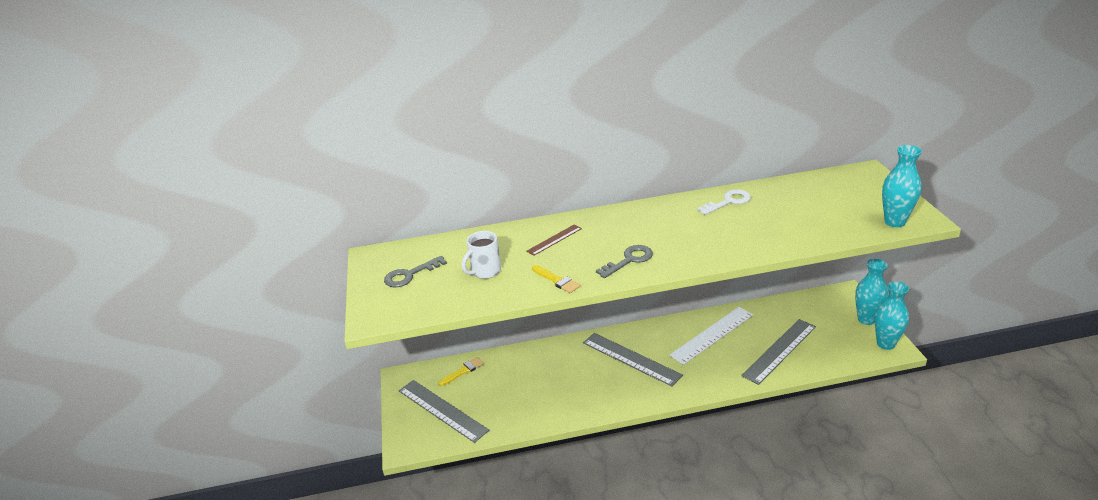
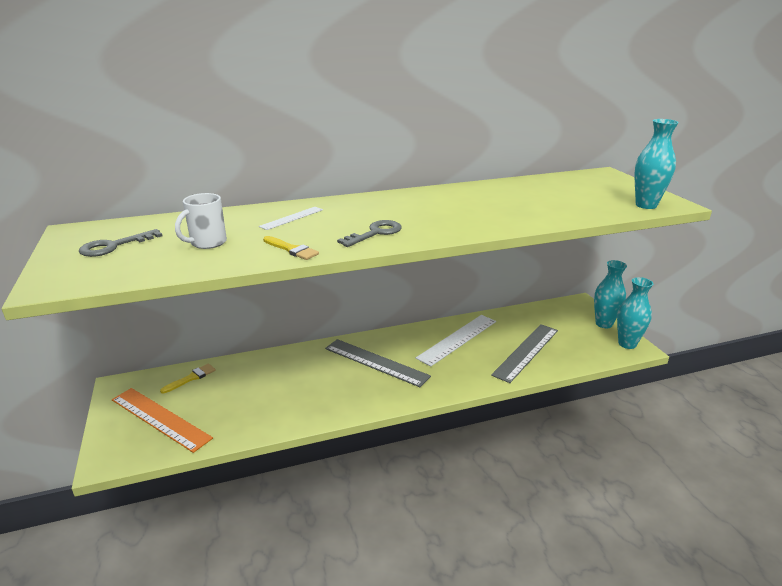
camera: 10 degrees left, 5 degrees down
grey ruler [399,380,489,443] -> orange ruler [112,388,213,453]
brown ruler [526,225,582,256] -> white ruler [259,207,323,230]
white key [697,189,751,215] -> none

